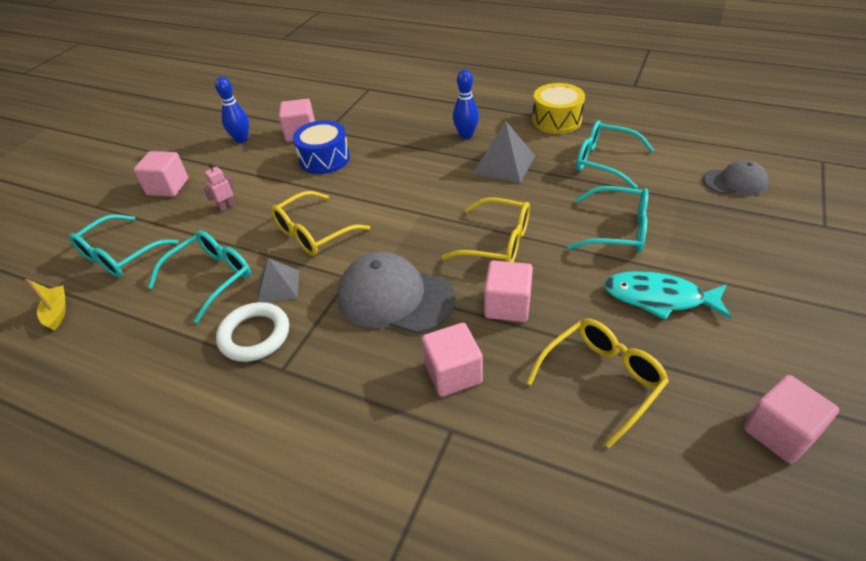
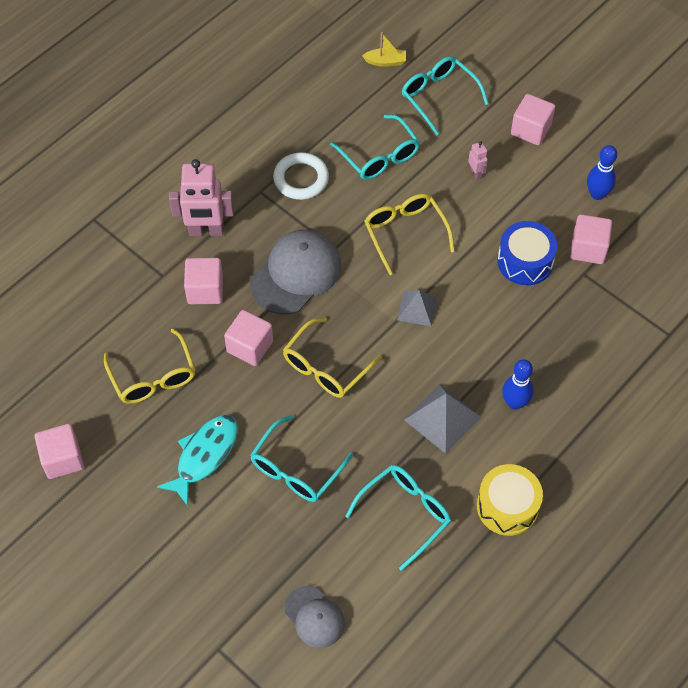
camera: 105 degrees right, 15 degrees up
grey pyramid [257,258,299,303] -> grey pyramid moved to [397,290,438,326]
grey cap [703,160,768,196] -> grey cap turned 60 degrees counterclockwise [285,586,345,648]
none -> pink robot [169,159,234,236]

